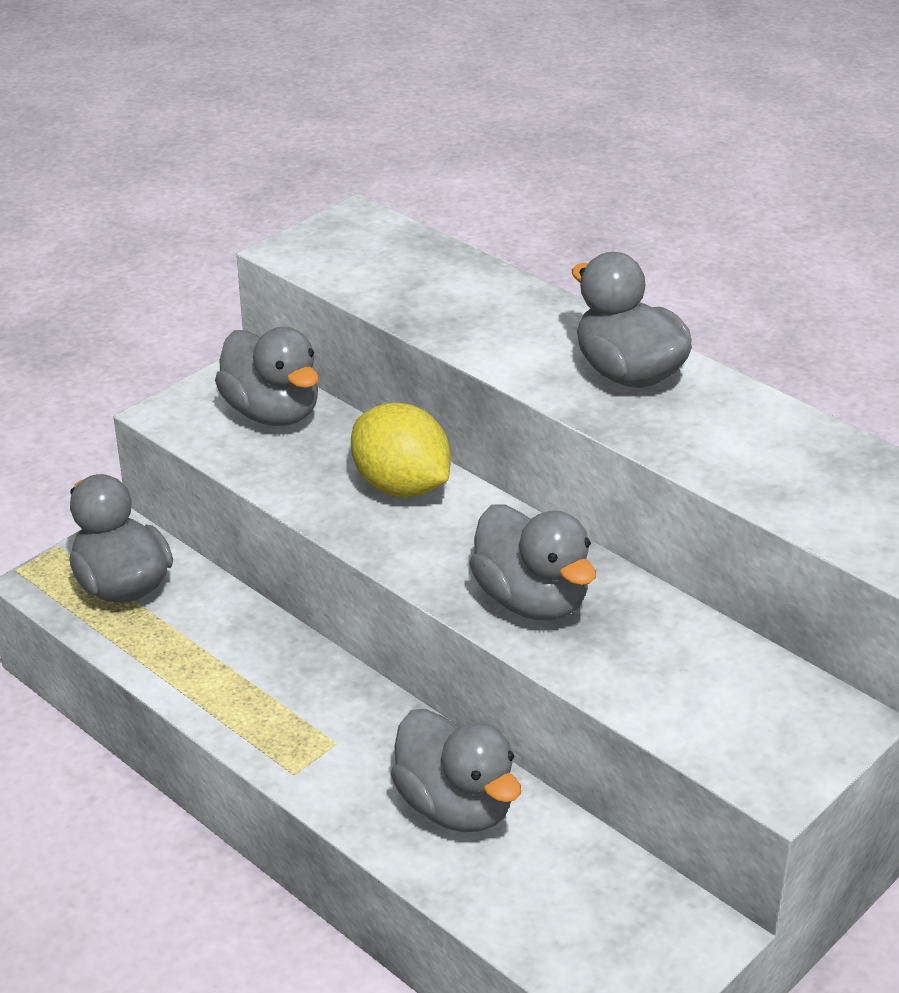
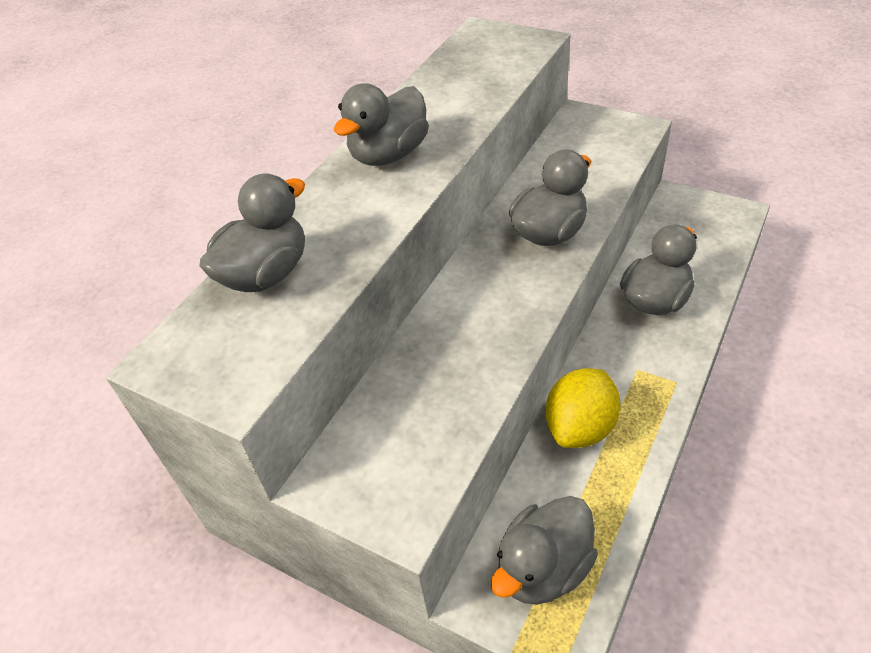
camera: 100 degrees left, 10 degrees up
grey duck [215,327,319,426] -> grey duck moved to [199,173,305,292]
yellow lemon [351,403,451,497] -> yellow lemon moved to [546,368,621,448]

